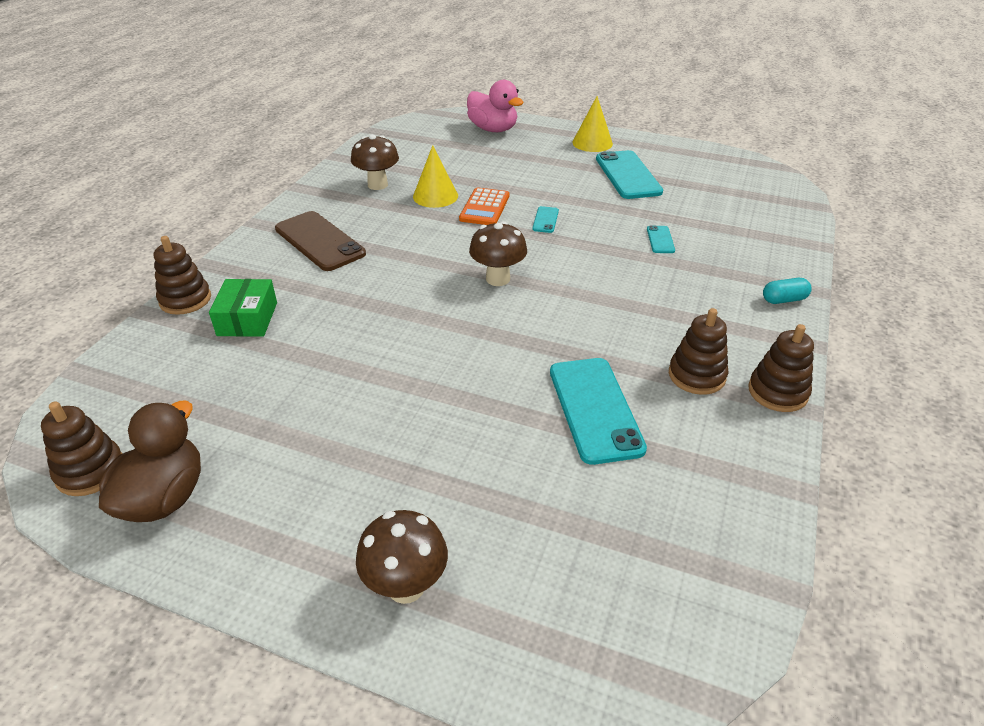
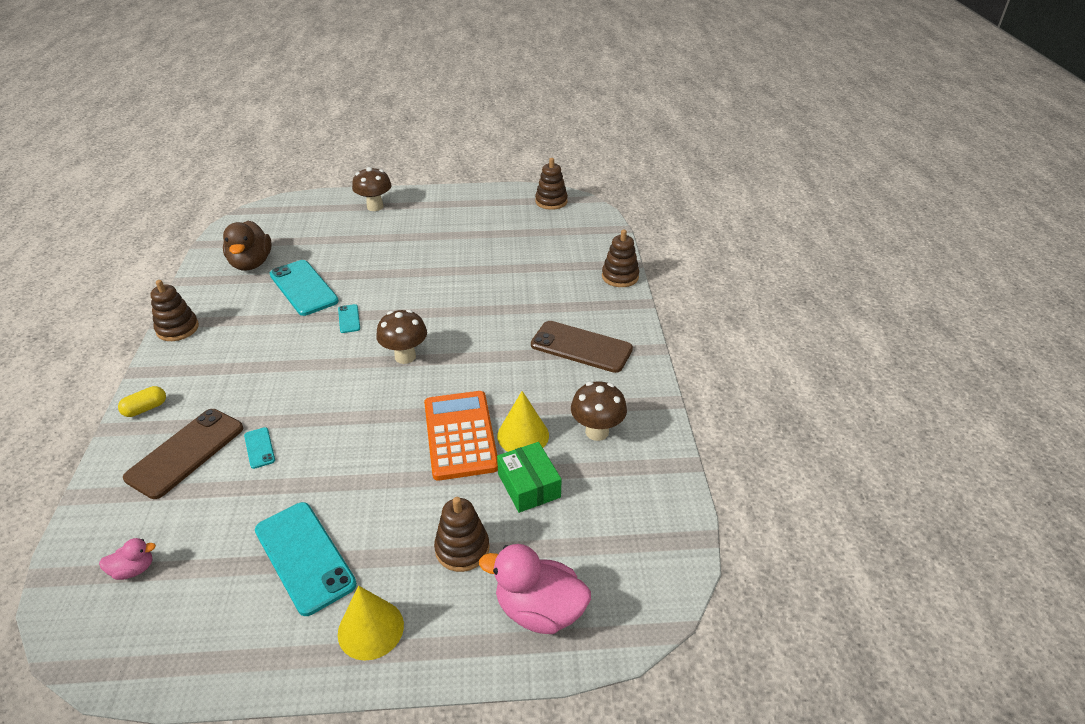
camera: 155 degrees right, 0 degrees up
brown duck [99,401,201,522] -> brown duck moved to [223,221,272,271]
green box [209,279,277,337] -> green box moved to [497,442,562,513]
orange calculator [459,187,509,225] -> orange calculator [424,391,498,481], size x1.53
turquoise phone [532,206,559,233] -> turquoise phone moved to [338,304,360,333]
brown stacking toy [669,308,729,395] -> brown stacking toy moved to [434,497,490,572]
turquoise capsule [763,278,812,304] -> yellow capsule [118,386,166,417]
none -> pink duck [99,538,156,580]
none -> brown phone [123,409,243,499]

